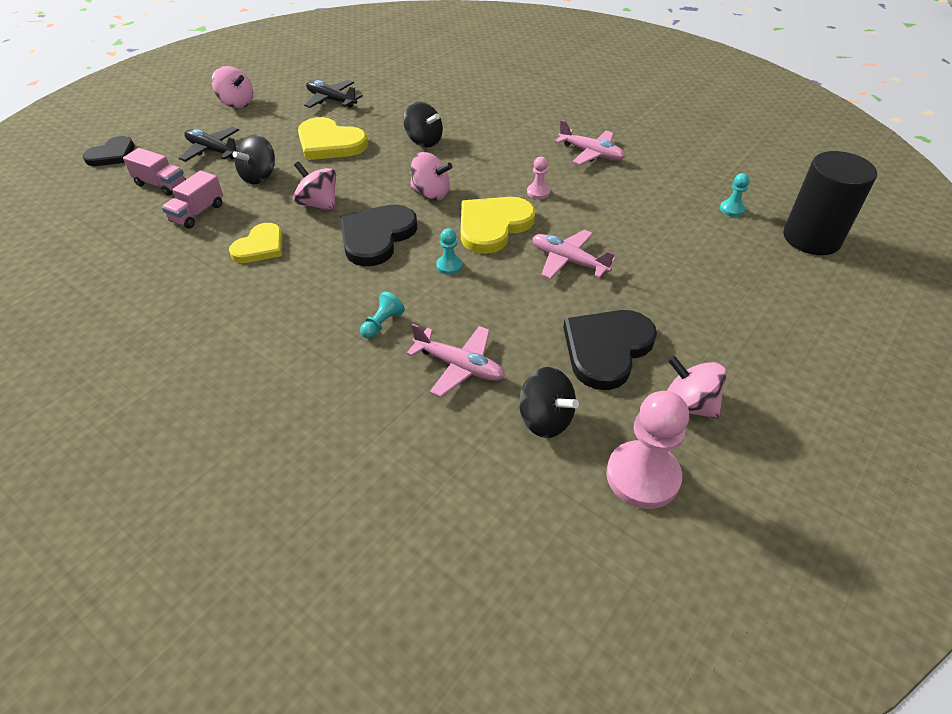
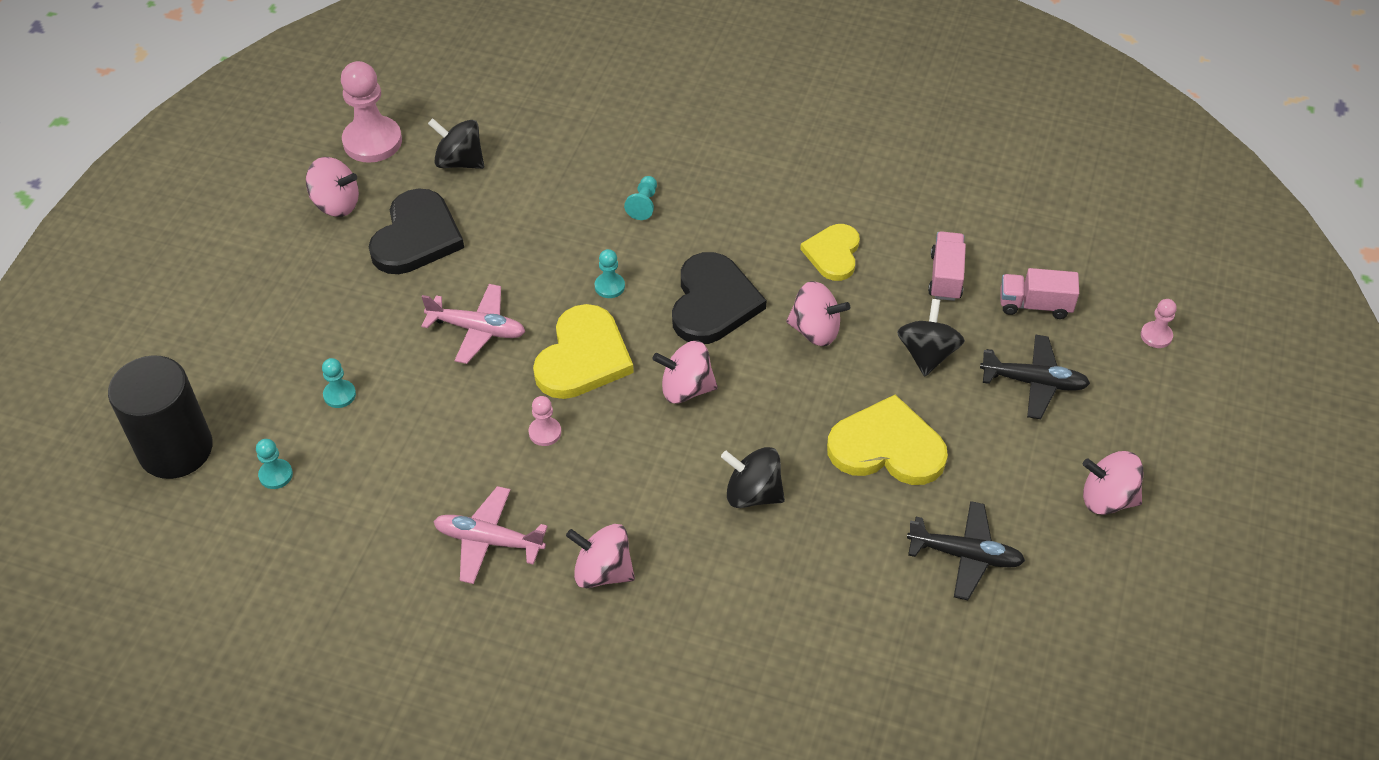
camera: 160 degrees right, 5 degrees up
black heart [83,136,134,166] -> pink pawn [1141,299,1177,348]
pink plane [406,324,505,397] -> none
none -> turquoise pawn [322,358,356,408]
none -> pink spinning top [566,524,635,588]

